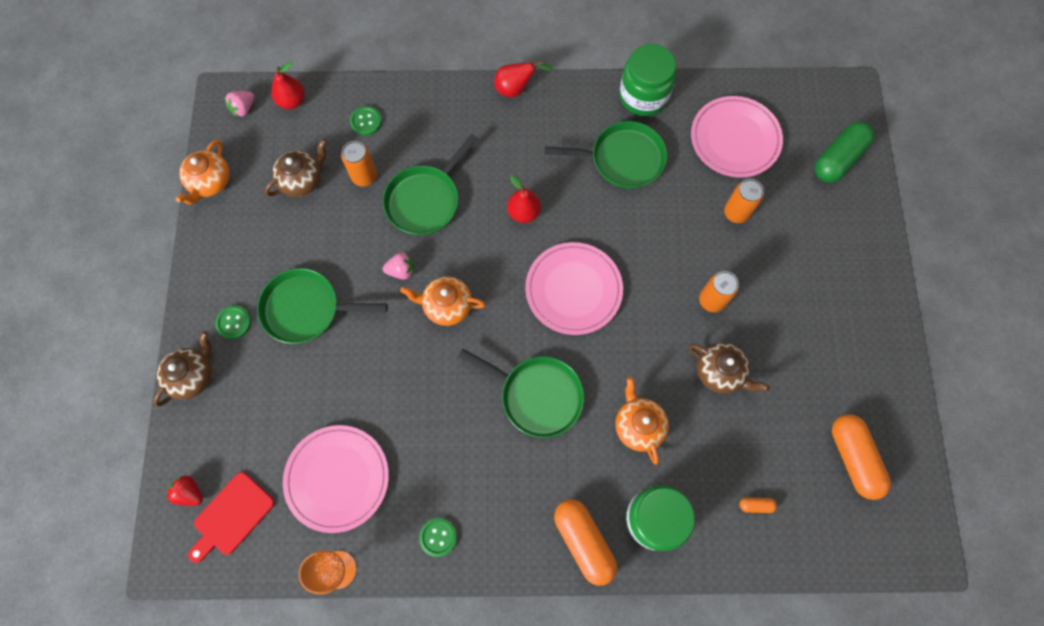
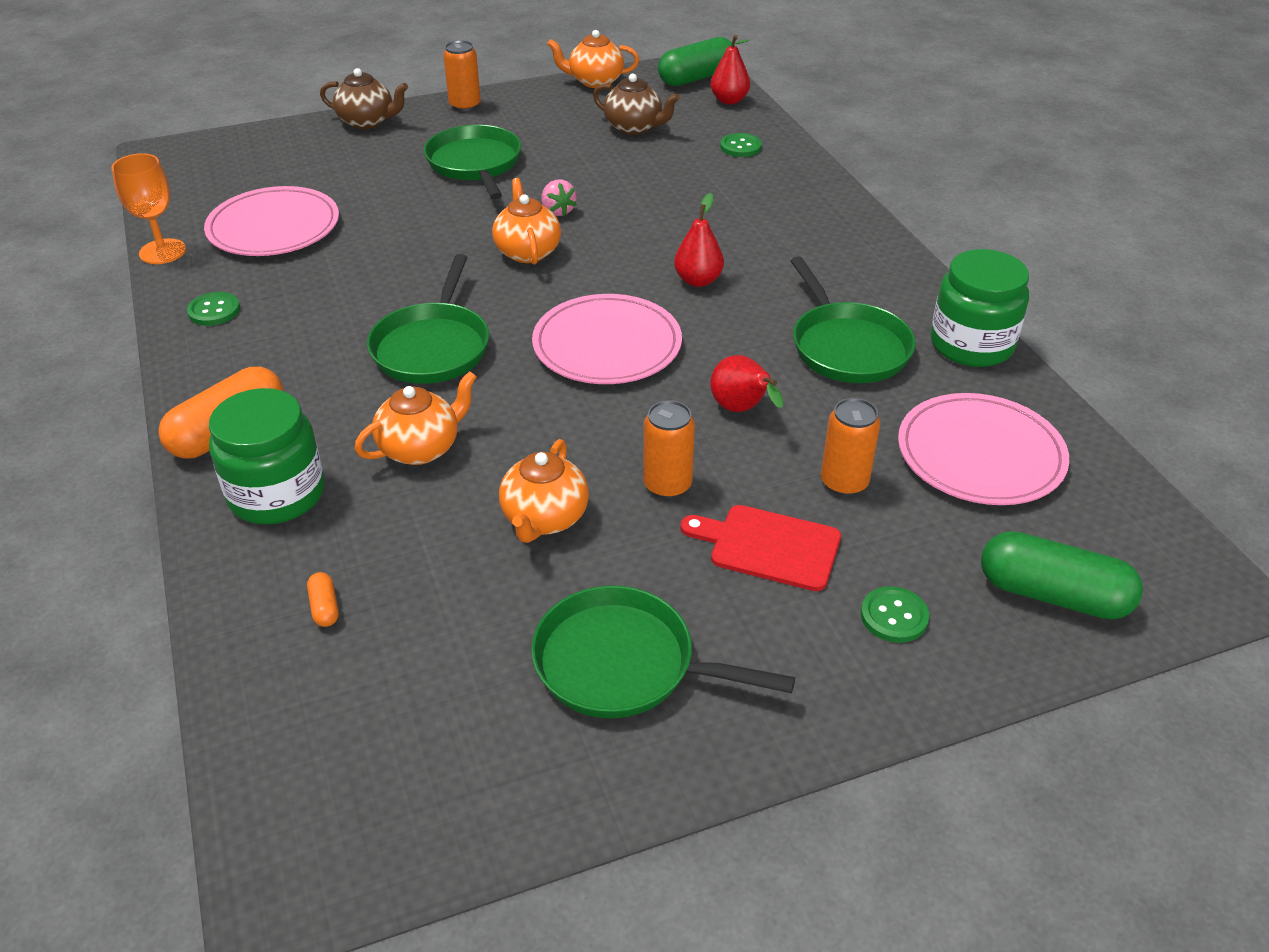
camera: 70 degrees right, 30 degrees down
red strawberry [166,475,203,506] -> none
red cutting board [188,472,275,563] -> red cutting board moved to [680,505,841,591]
green button [215,305,251,339] -> green button moved to [861,586,929,643]
pink strawberry [224,91,254,117] -> green capsule [658,37,732,86]
orange can [341,141,377,187] -> orange can moved to [443,40,481,111]
green pan [383,134,478,235] -> green pan moved to [531,585,795,718]
red pear [494,61,552,97] -> red pear moved to [710,355,784,412]
brown teapot [689,343,770,394] -> orange teapot [499,439,589,543]
orange capsule [832,414,891,500] -> none

